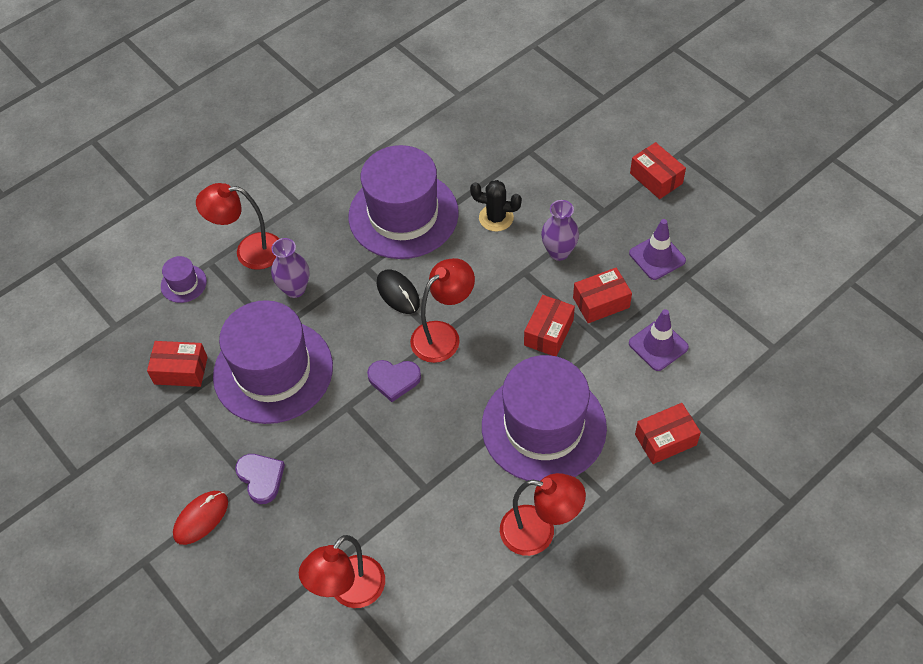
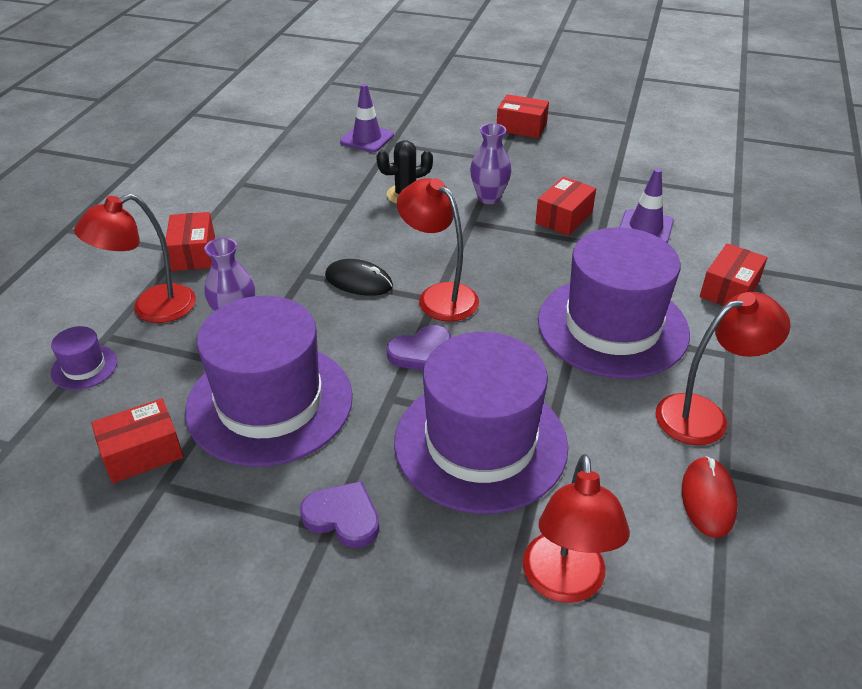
camera: 35 degrees left, 15 degrees down
red mouse [173,491,228,545] -> red mouse moved to [682,456,738,538]
purple hat [349,145,459,259] -> purple hat moved to [394,332,568,514]
red lamp [410,258,475,363] -> red lamp turned 60 degrees counterclockwise [397,178,479,322]
red box [524,295,575,356] -> red box moved to [165,212,215,271]
purple traffic cone [629,219,686,280] -> purple traffic cone moved to [340,84,394,152]

